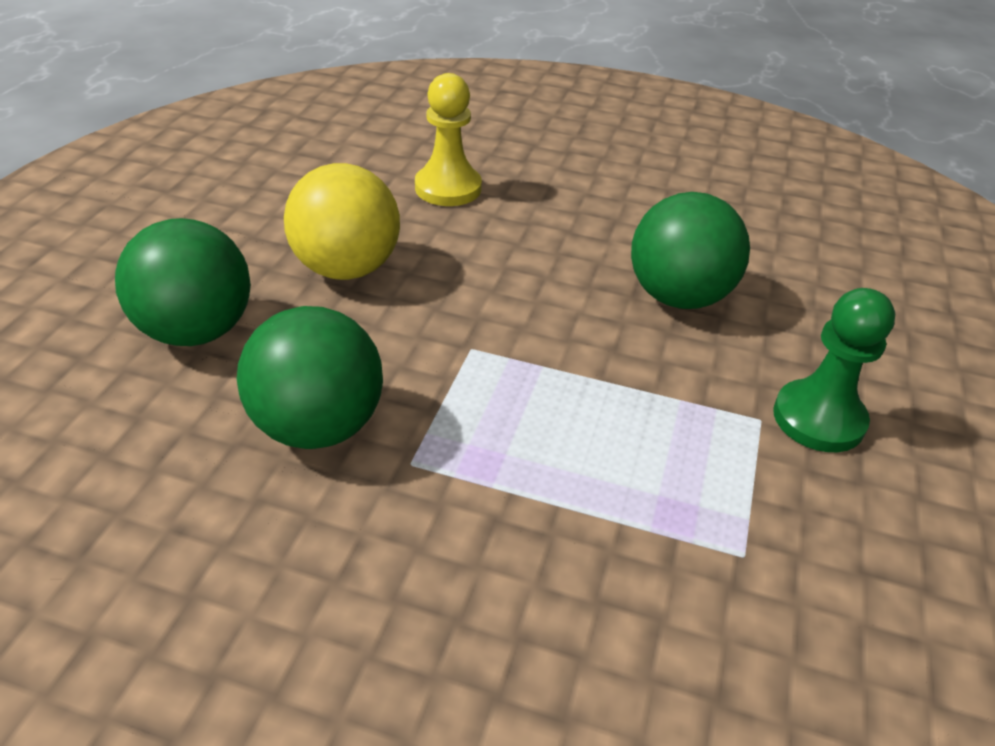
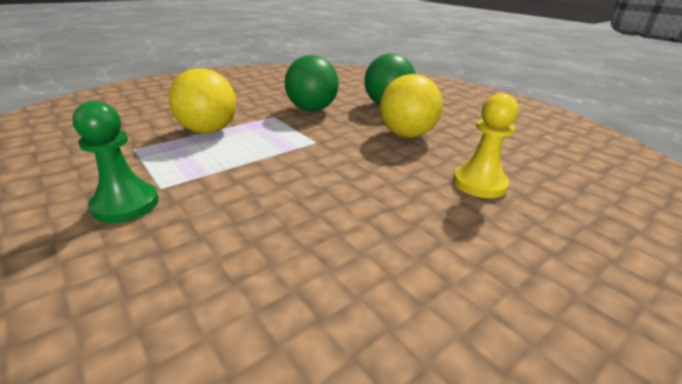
camera: 125 degrees right, 10 degrees down
green ball [631,192,750,309] -> none
none -> yellow ball [169,68,236,134]

